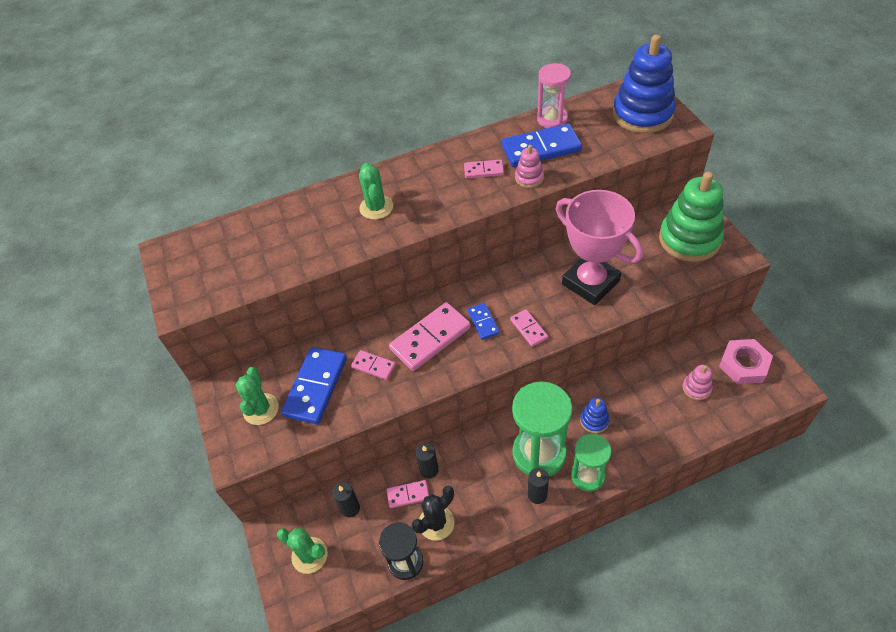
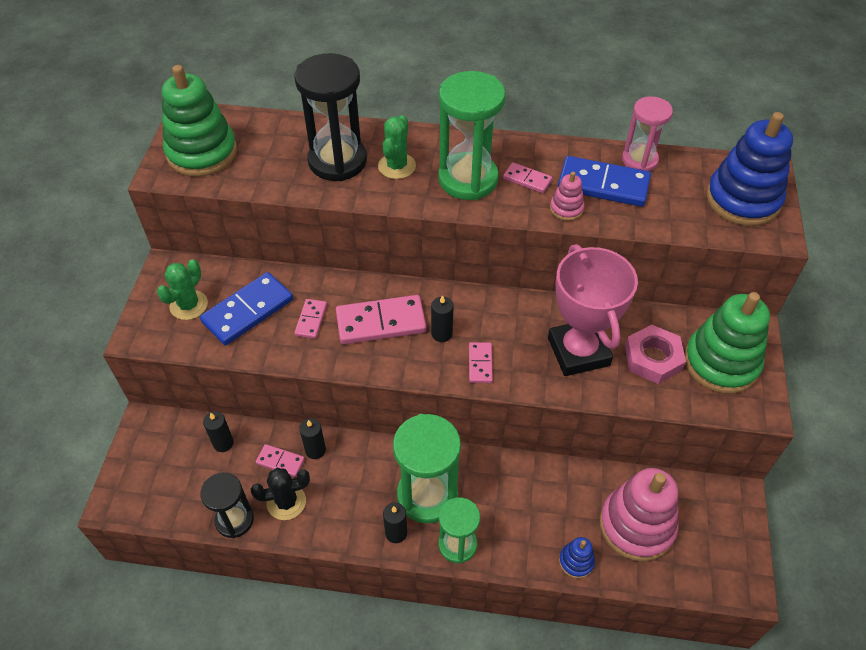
camera: 25 degrees right, 0 degrees up
green cactus [277,528,328,574] -> none
pink domino [351,350,396,380] -> pink domino turned 45 degrees clockwise [294,299,327,339]
blue domino [467,303,500,340] -> black candle [431,295,453,342]
blue stacking toy [580,398,610,433] -> blue stacking toy moved to [559,537,595,579]
pink stacking toy [682,365,713,400] -> pink stacking toy [600,468,678,562], size x2.20
pink nut [719,339,773,384] -> pink nut moved to [625,324,686,384]
none -> green stacking toy [162,65,237,177]
none -> black hourglass [294,53,367,181]
none -> green hourglass [438,71,506,200]

